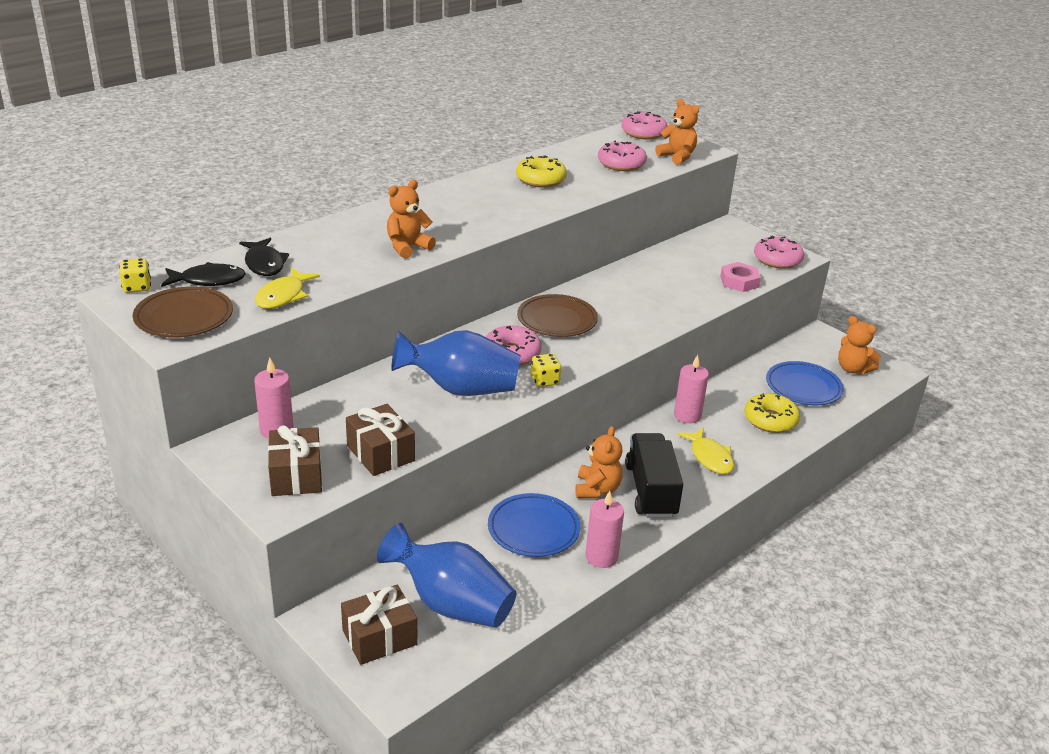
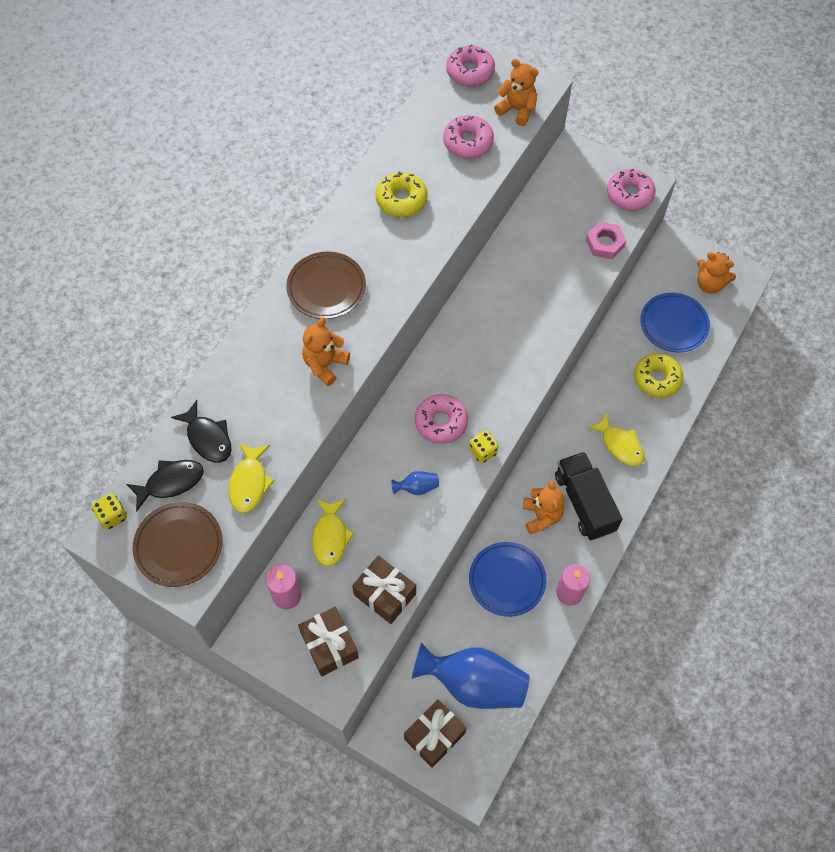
camera: 15 degrees left, 30 degrees up
blue vase [391,330,521,396] -> blue vase [391,471,439,495], size x0.41
brown plate [517,294,598,337] -> brown plate moved to [286,251,366,319]
pink candle [674,355,709,423] -> none
none -> yellow fish [312,499,354,566]

